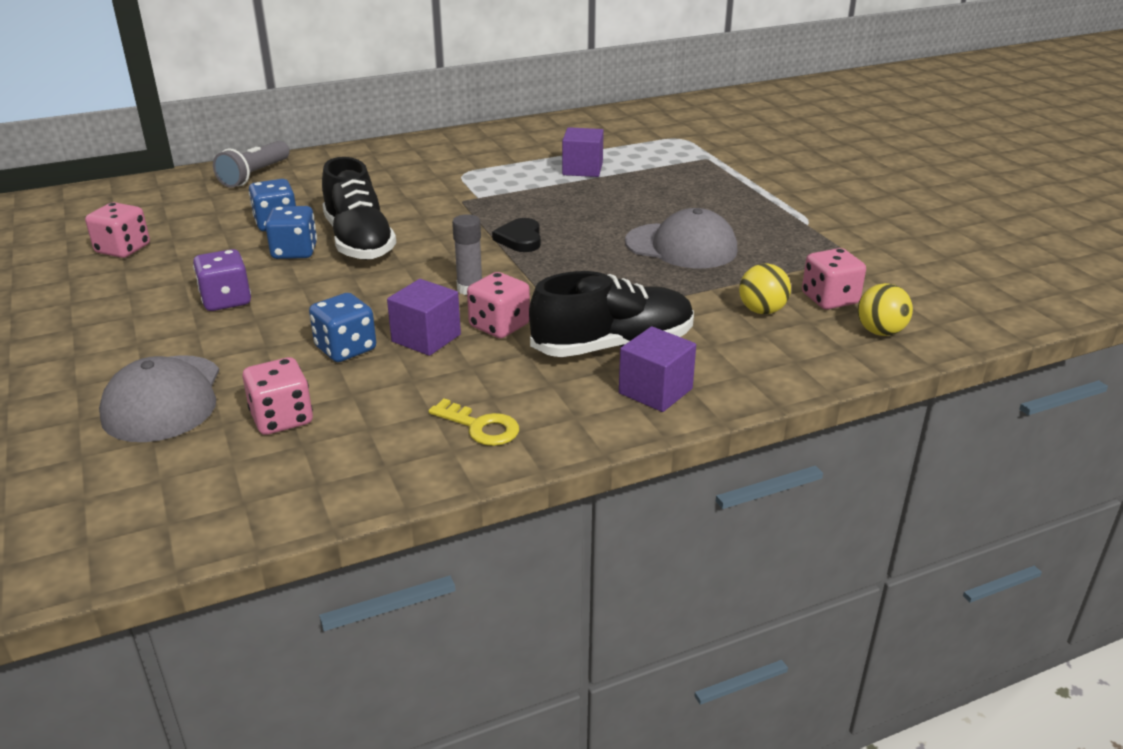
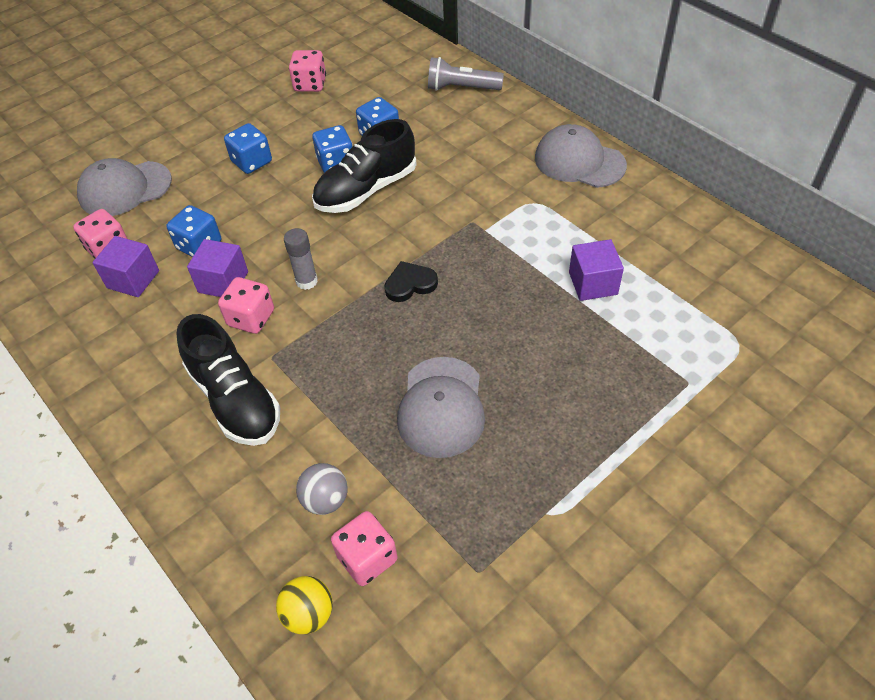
camera: 75 degrees right, 20 degrees up
purple dice [193,249,251,311] -> blue dice [224,123,272,174]
yellow key [428,399,519,446] -> none
purple cube [619,326,696,412] -> purple cube moved to [92,236,159,297]
yellow ball [739,263,791,314] -> grey ball [296,463,348,515]
none -> grey cap [535,124,627,188]

